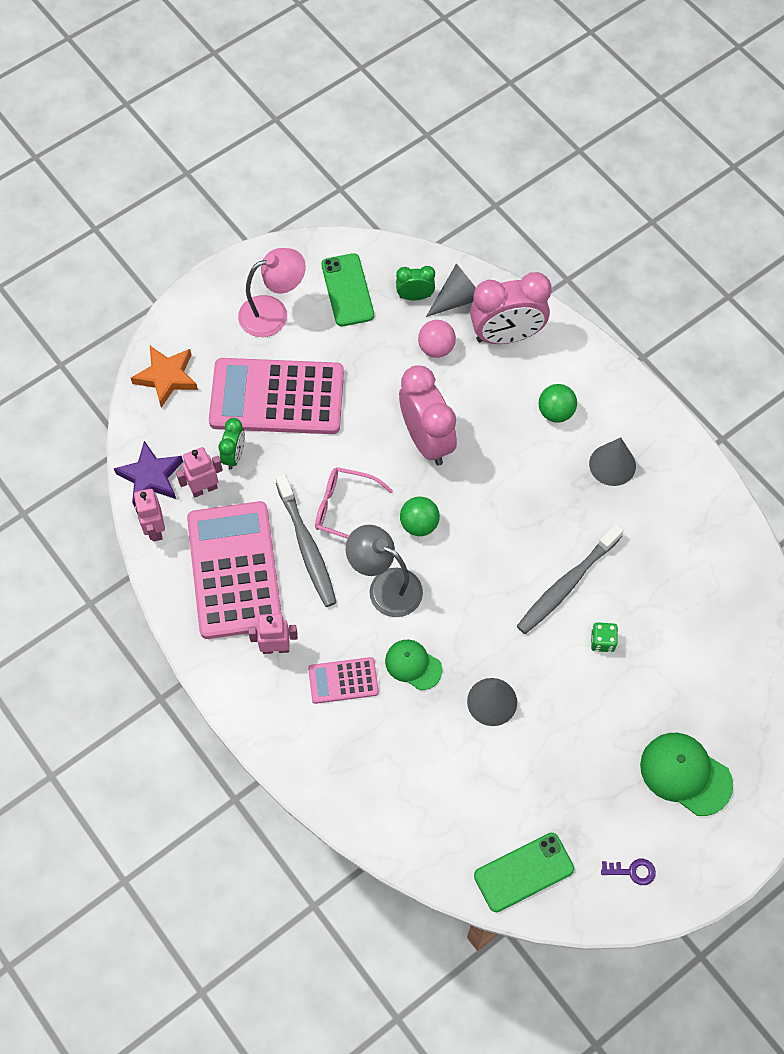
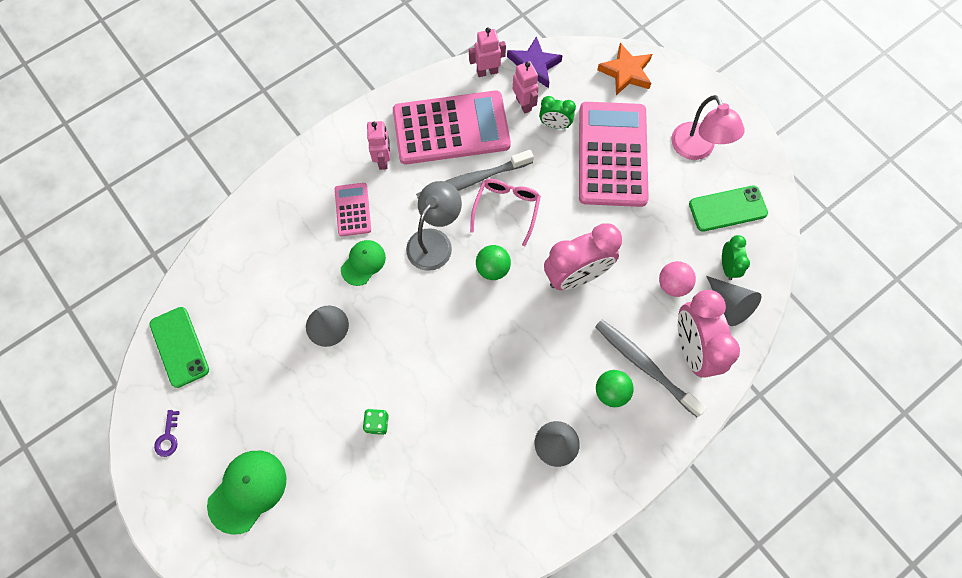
camera: 90 degrees right, 5 degrees up
grey toothbrush [517,524,624,634] -> grey toothbrush moved to [595,320,707,417]

